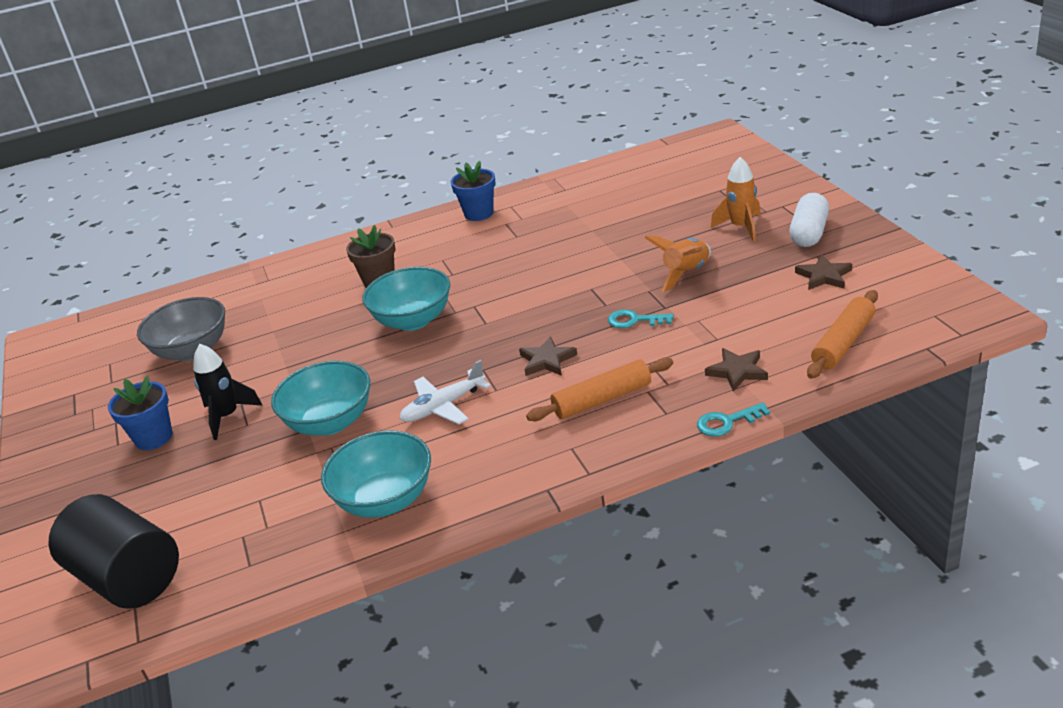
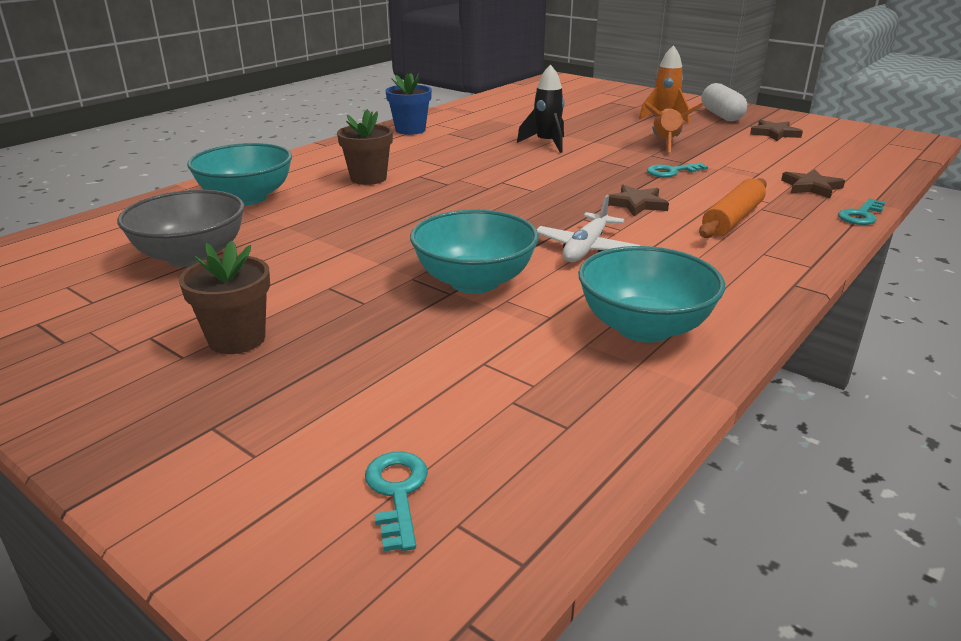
camera: 35 degrees left, 5 degrees down
black cylinder [49,494,179,609] -> turquoise key [365,452,428,551]
blue flower pot [108,376,173,450] -> brown flower pot [179,240,270,354]
black rocket [193,344,262,440] -> black rocket moved to [517,64,565,153]
turquoise bowl [362,267,450,331] -> turquoise bowl moved to [187,143,292,206]
orange rolling pin [807,290,878,379] -> none

